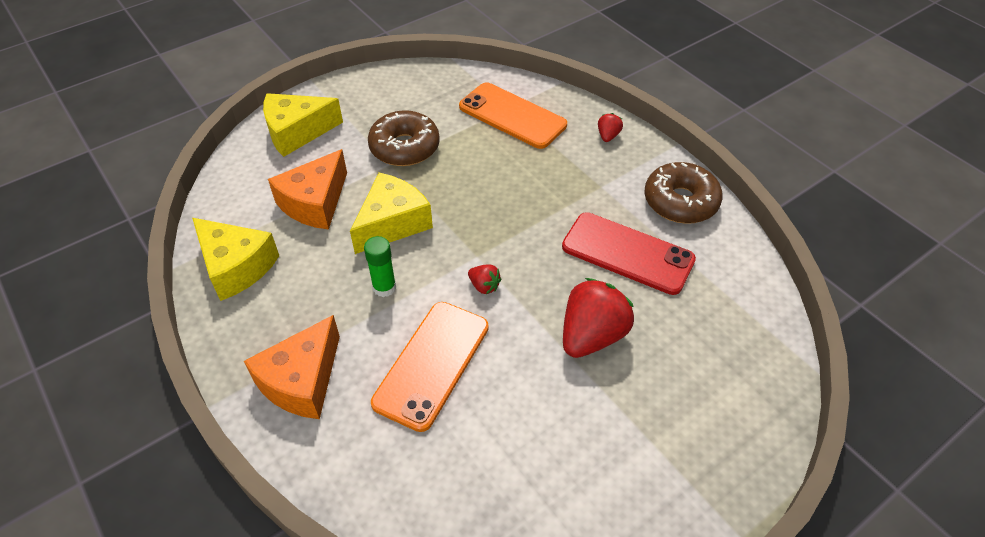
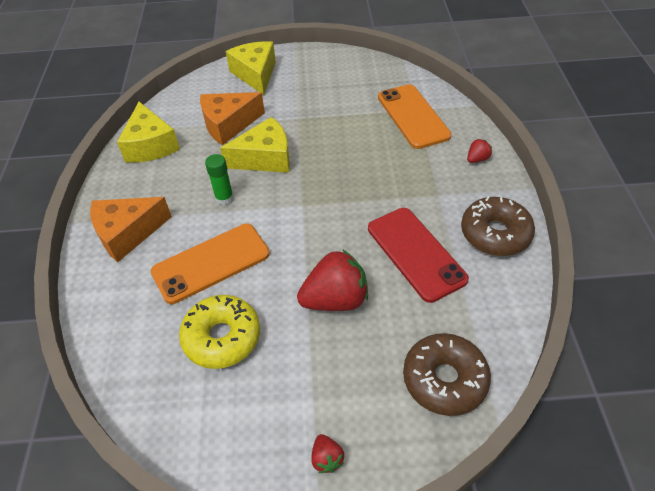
camera: 35 degrees right, 0 degrees up
yellow cheese [263,93,343,157] -> yellow cheese turned 60 degrees clockwise [226,41,276,95]
brown donut [368,110,440,166] -> brown donut moved to [403,333,491,416]
red strawberry [468,264,501,294] -> red strawberry moved to [311,434,344,473]
none -> yellow donut [179,295,260,369]

